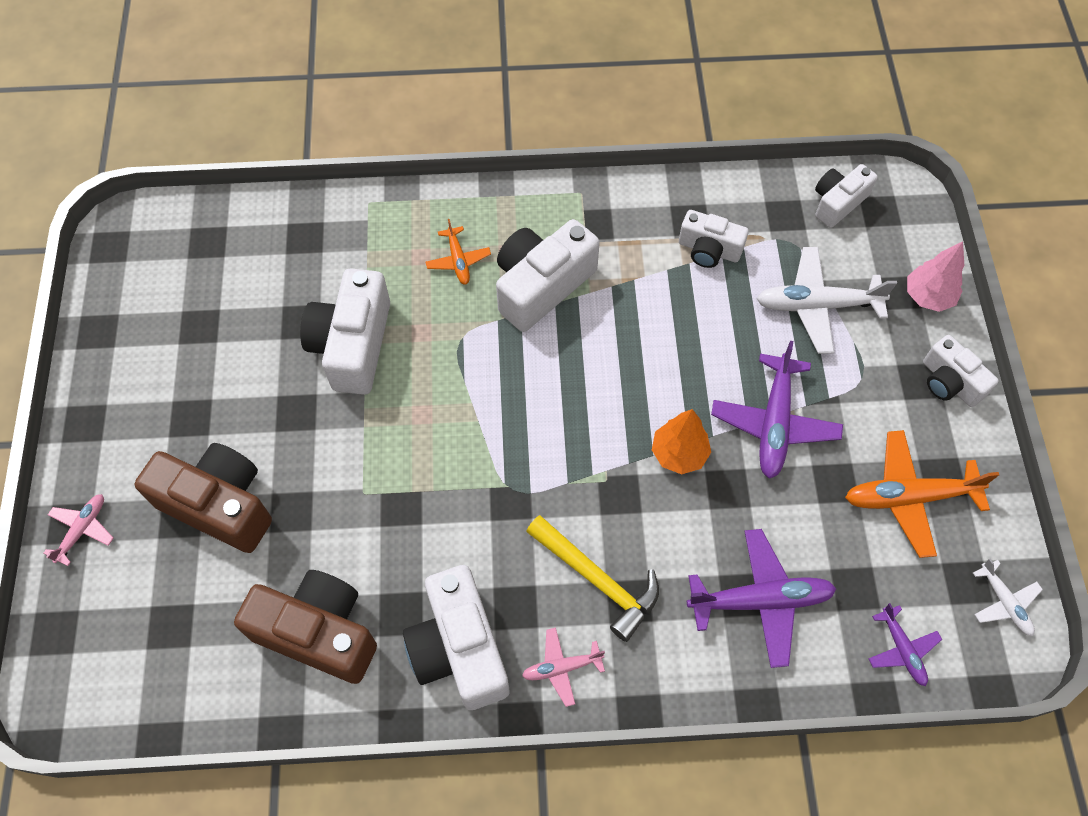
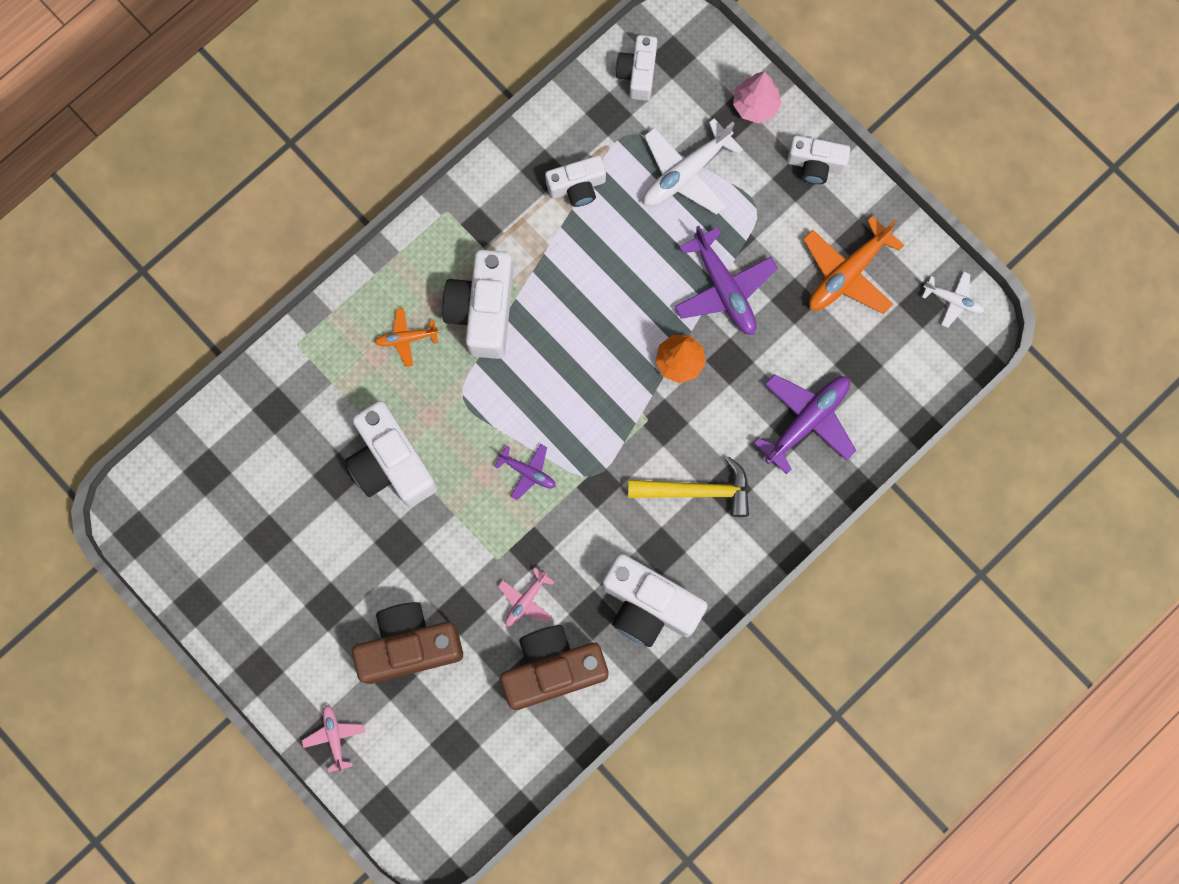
camera: 40 degrees left, 15 degrees up
orange plane [426,219,491,285] -> orange plane turned 135 degrees clockwise [374,308,439,367]
pink plane [522,628,605,707] -> pink plane moved to [498,567,554,627]
purple plane [869,603,942,686] -> purple plane moved to [494,444,556,500]

